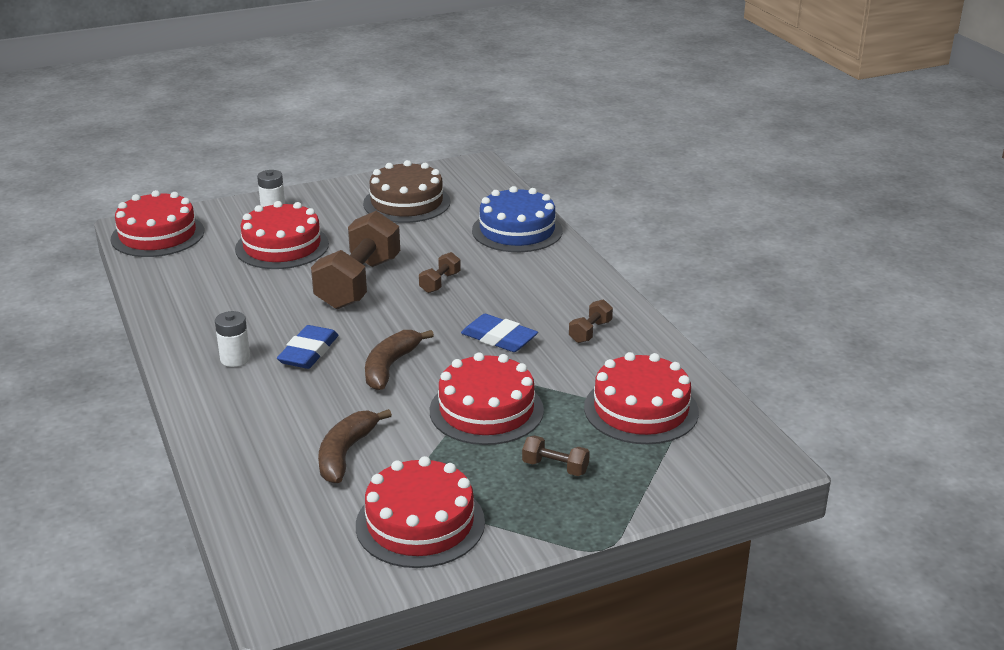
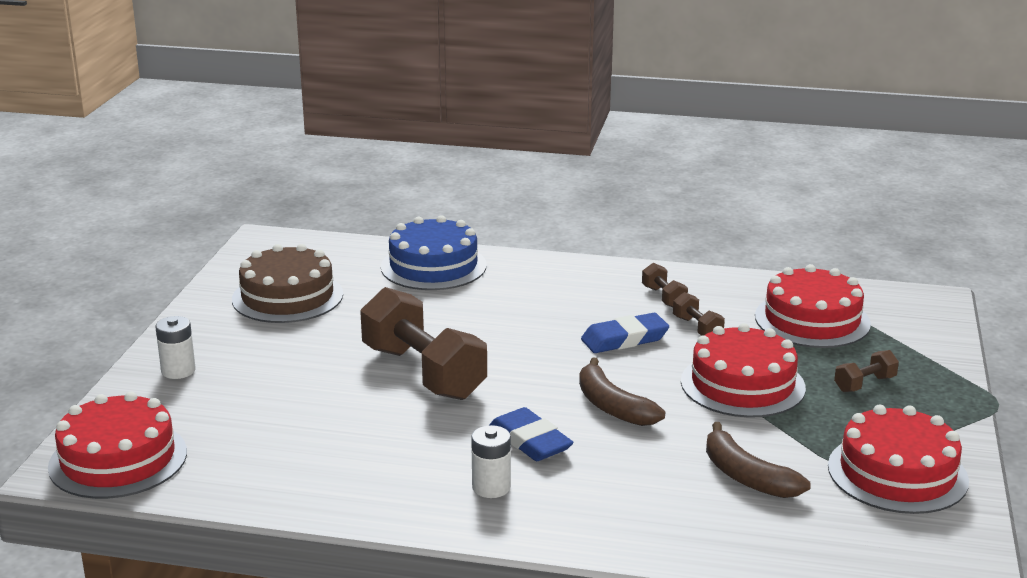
camera: 55 degrees left, 5 degrees down
red cake [235,201,329,269] -> none
brown dumbbell [419,252,461,293] -> brown dumbbell moved to [673,292,725,336]

